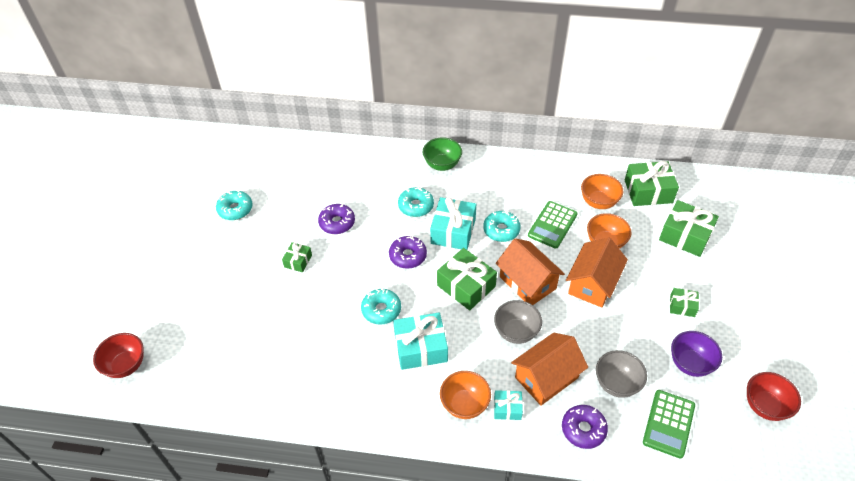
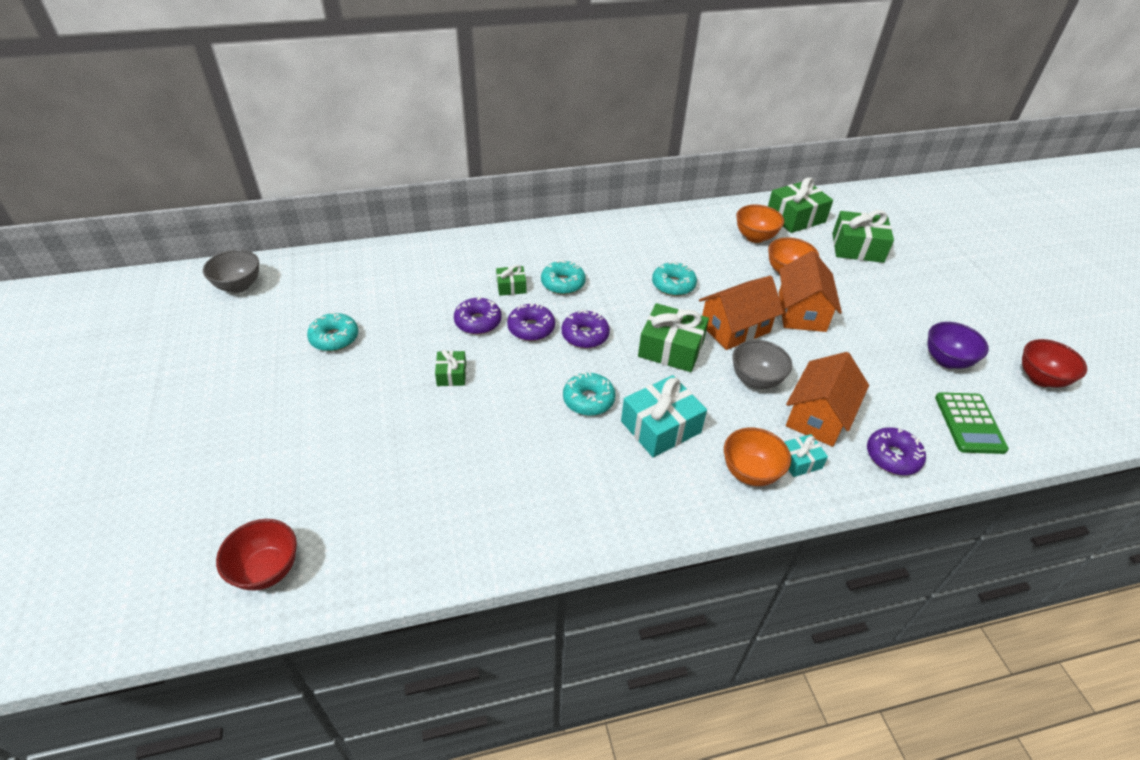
camera: 25 degrees left, 5 degrees down
green bowl [423,137,462,171] -> none
turquoise gift [430,197,476,250] -> none
orange house [496,238,565,305] -> orange house turned 60 degrees counterclockwise [699,276,784,350]
green calculator [528,201,578,249] -> none
grey bowl [596,350,647,398] -> grey bowl moved to [203,250,259,293]
green gift [670,288,699,317] -> green gift moved to [496,265,527,296]
none -> purple donut [507,302,555,341]

